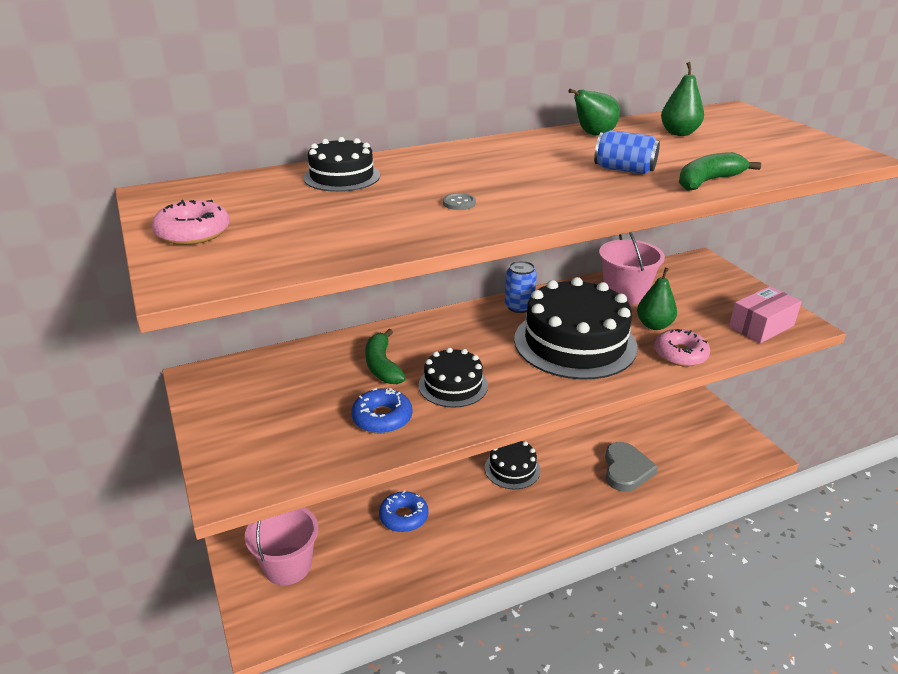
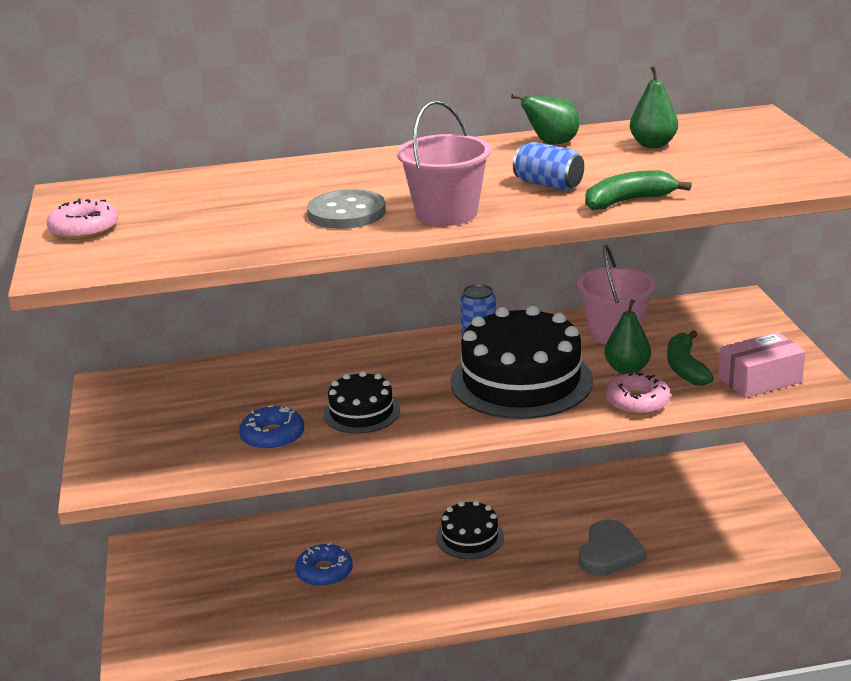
camera: 15 degrees right, 5 degrees down
pink bucket [245,507,319,585] -> pink bucket moved to [397,100,491,226]
black cake [303,137,380,192] -> none
green banana [365,329,406,384] -> green banana moved to [667,330,714,386]
grey button [443,193,476,210] -> grey button [307,189,386,229], size x2.32

